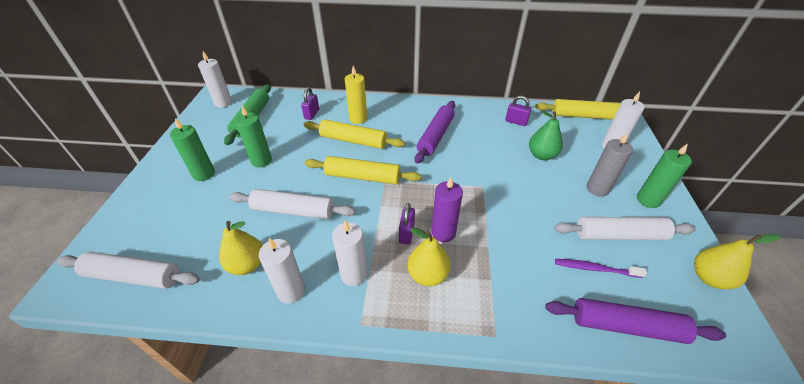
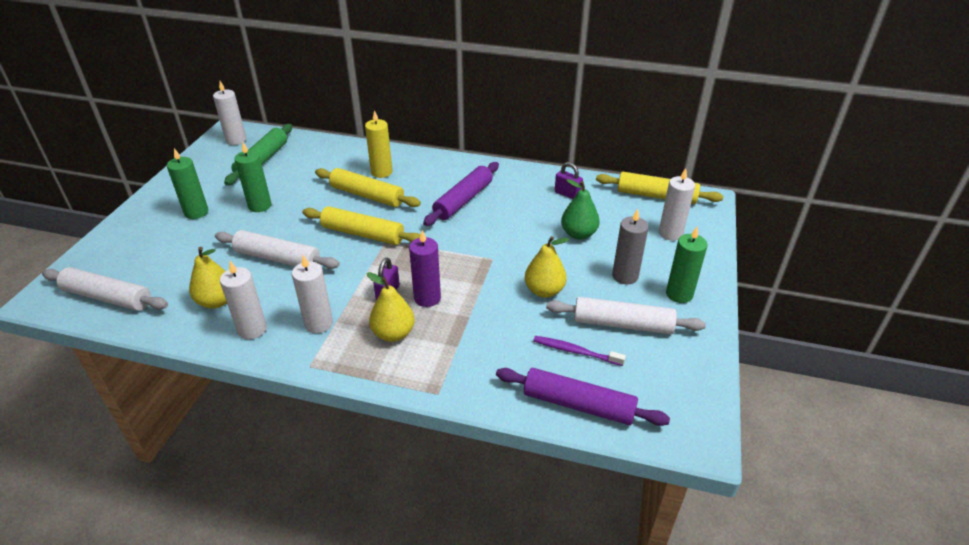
camera: 10 degrees right, 5 degrees down
purple padlock [301,87,319,120] -> none
yellow pear [694,234,780,289] -> yellow pear moved to [525,236,570,298]

